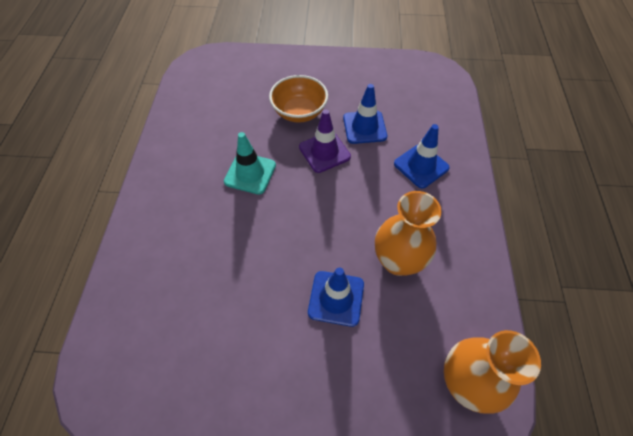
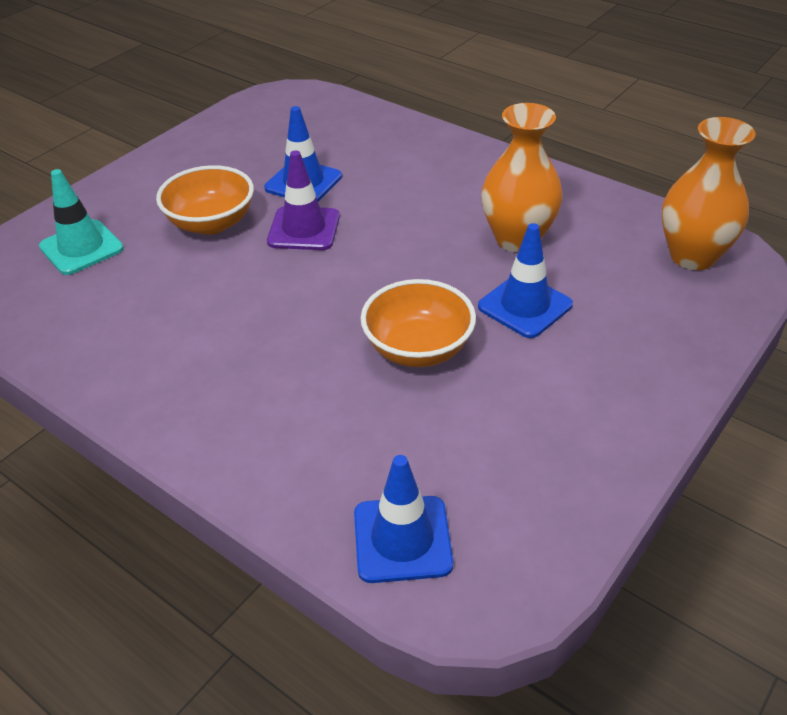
camera: 55 degrees left, 15 degrees down
turquoise traffic cone [224,132,276,195] -> turquoise traffic cone moved to [39,169,124,275]
blue traffic cone [394,124,450,188] -> blue traffic cone moved to [354,455,453,583]
none -> orange bowl [361,279,476,367]

